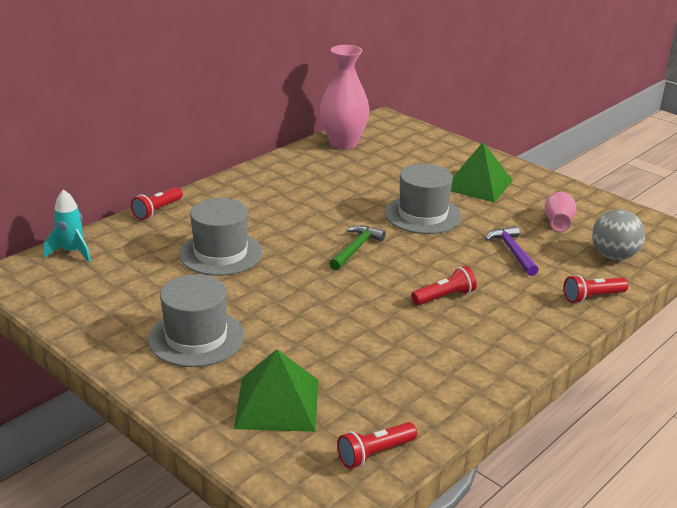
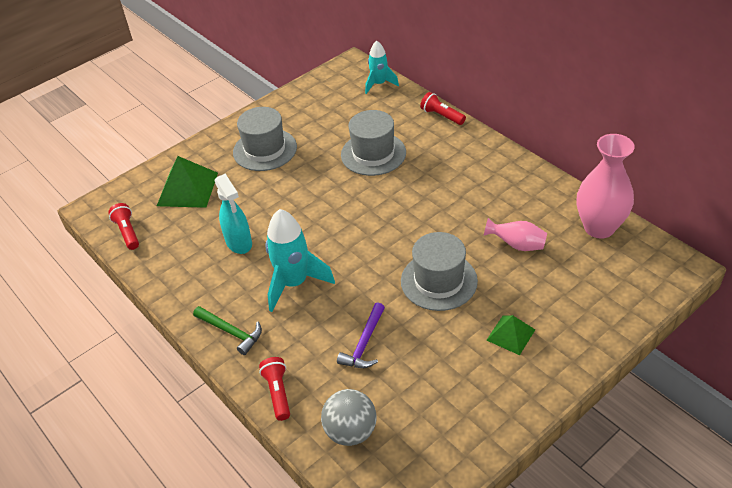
camera: 100 degrees right, 15 degrees up
green hammer [329,225,386,270] -> green hammer moved to [193,306,262,355]
red flashlight [411,266,477,305] -> turquoise rocket [266,209,335,312]
green pyramid [451,142,513,203] -> green pyramid [487,315,535,355], size x0.59
purple hammer [485,226,538,276] -> purple hammer turned 120 degrees clockwise [337,303,385,368]
pink vase [545,192,576,232] -> pink vase moved to [484,218,547,251]
none -> turquoise spray bottle [214,174,252,254]

